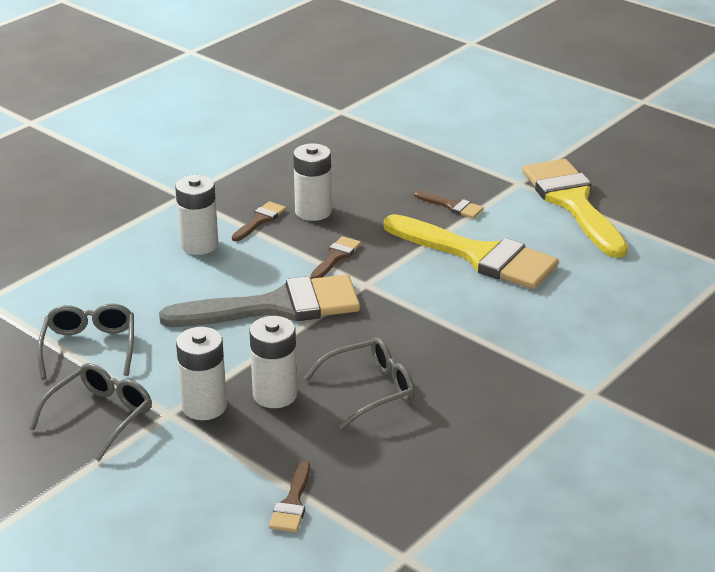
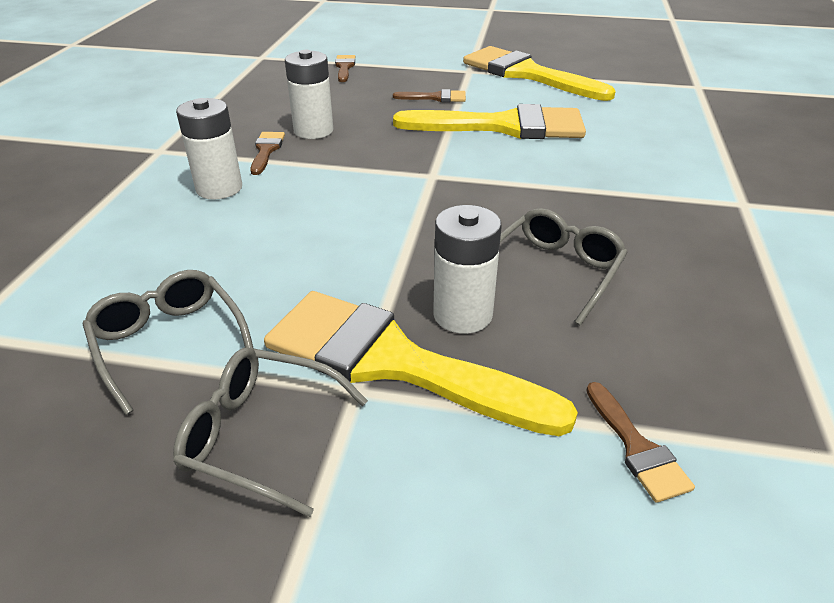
camera: 30 degrees left, 5 degrees up
grey glasses [29,363,152,461] -> grey glasses turned 75 degrees counterclockwise [173,347,368,517]
grey brush [159,275,360,327] -> none
white battery [176,327,227,420] -> yellow brush [264,291,578,436]
brown brush [311,236,361,279] -> brown brush moved to [335,55,355,82]

